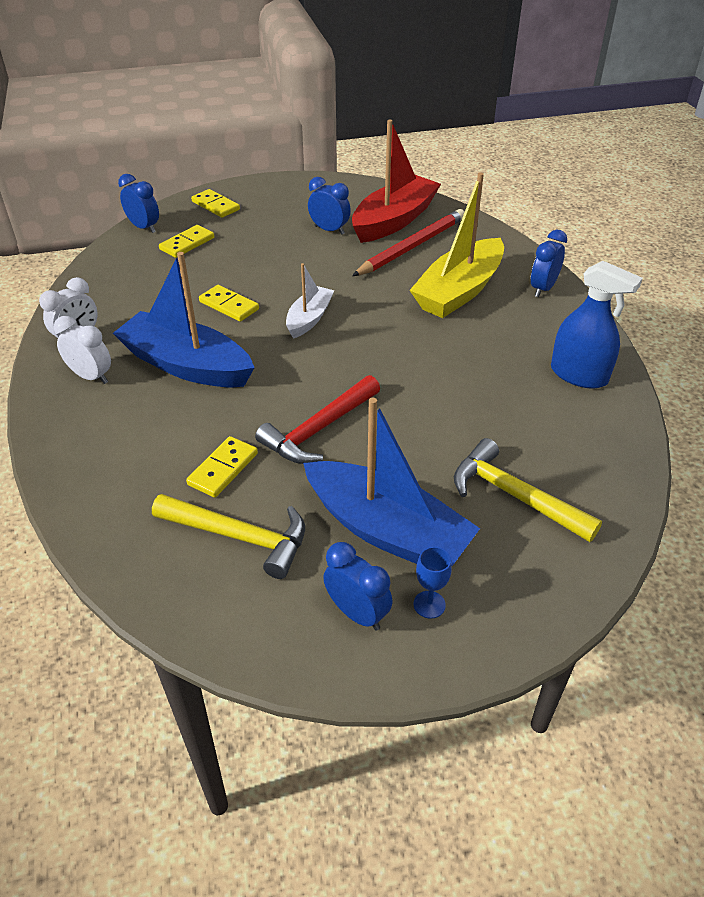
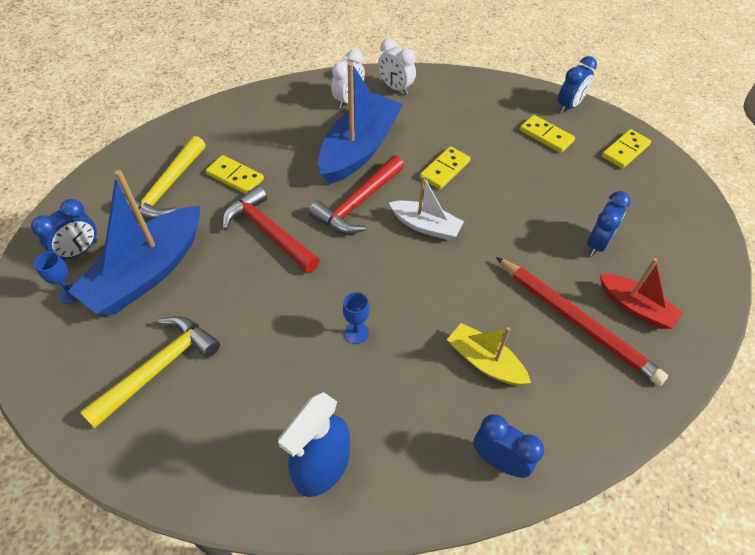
camera: 90 degrees right, 10 degrees up
red boat [352,119,441,243] -> red boat [600,258,683,329], size x0.55
yellow boat [410,172,504,318] -> yellow boat [447,323,531,385], size x0.55
none -> red hammer [309,155,404,234]
none -> blue goblet [343,292,370,344]

